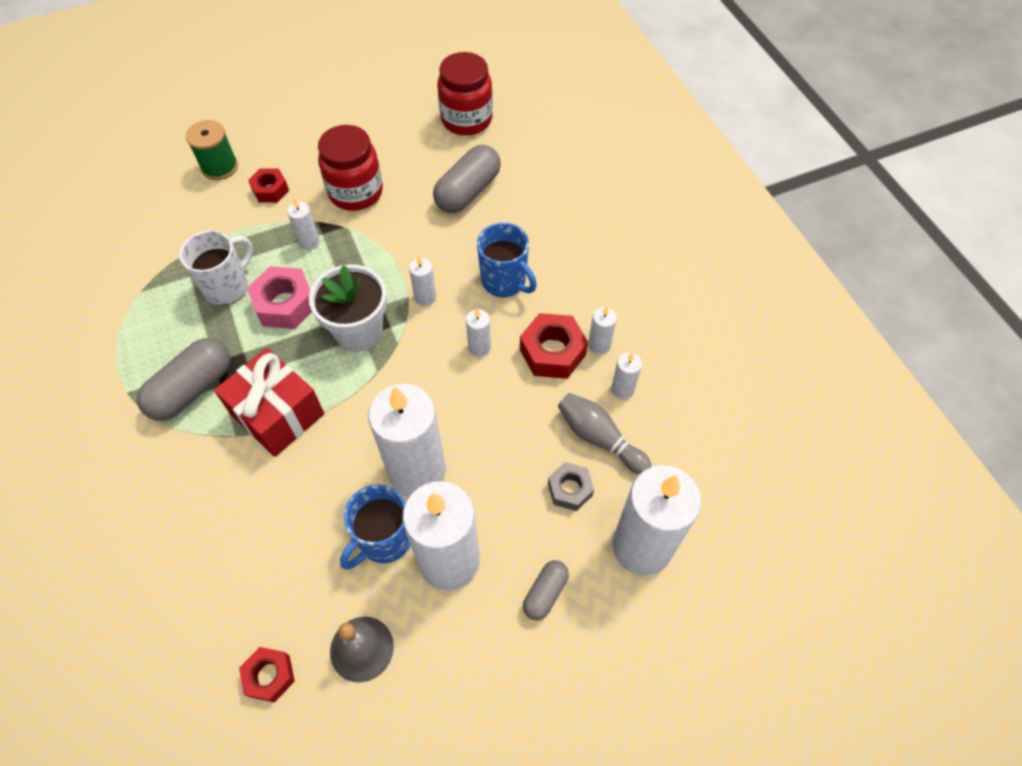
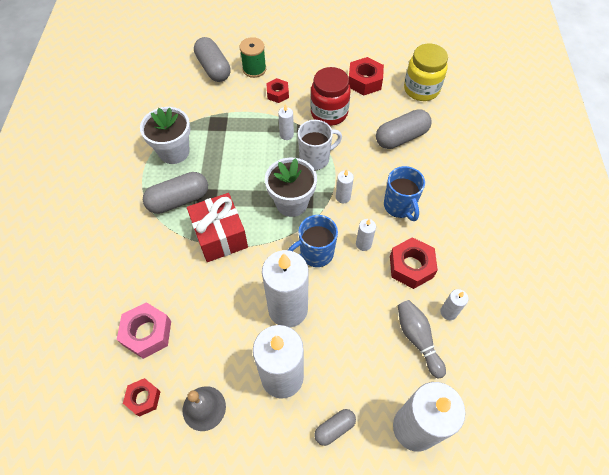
camera: 25 degrees right, 0 degrees up
white mug [179,230,253,305] -> white mug moved to [298,120,342,170]
pink nut [247,266,312,329] -> pink nut moved to [117,302,171,359]
blue mug [340,484,410,569] -> blue mug moved to [288,215,338,267]
red jar [437,52,493,135] -> yellow jar [404,43,448,101]
grey nut [548,462,594,511] -> none
white candle [588,306,617,355] -> none
none -> white flower pot [140,107,191,164]
none -> grey capsule [194,37,231,82]
none -> red nut [349,57,384,95]

